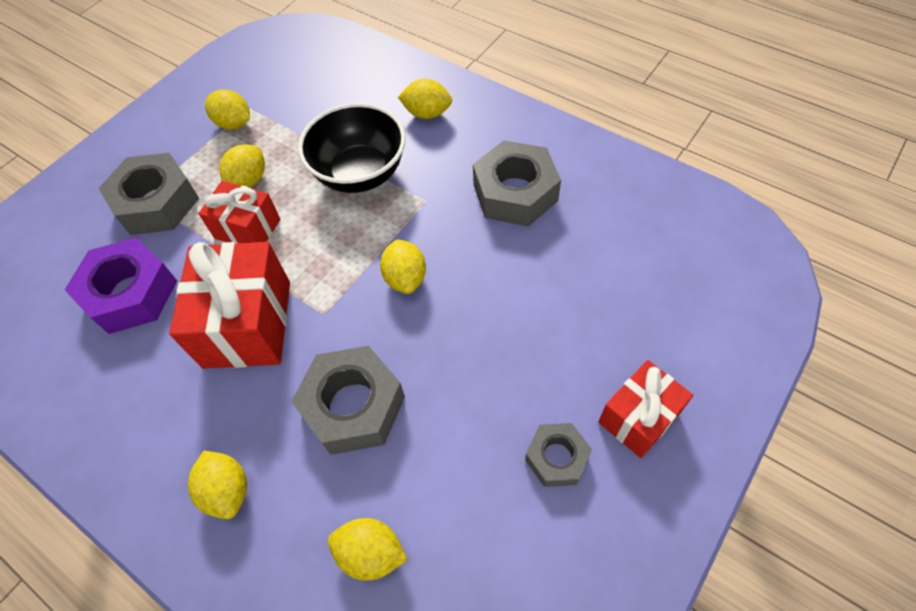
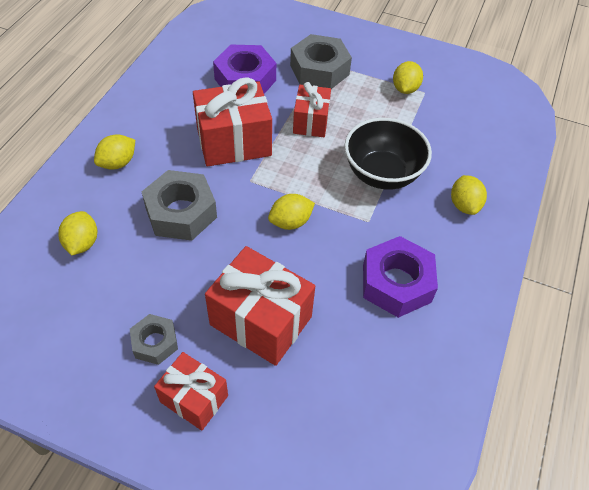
camera: 70 degrees right, 5 degrees down
yellow lemon [219,145,265,188] -> none
grey nut [473,140,561,226] -> purple nut [363,236,438,318]
none -> red gift [205,246,315,366]

